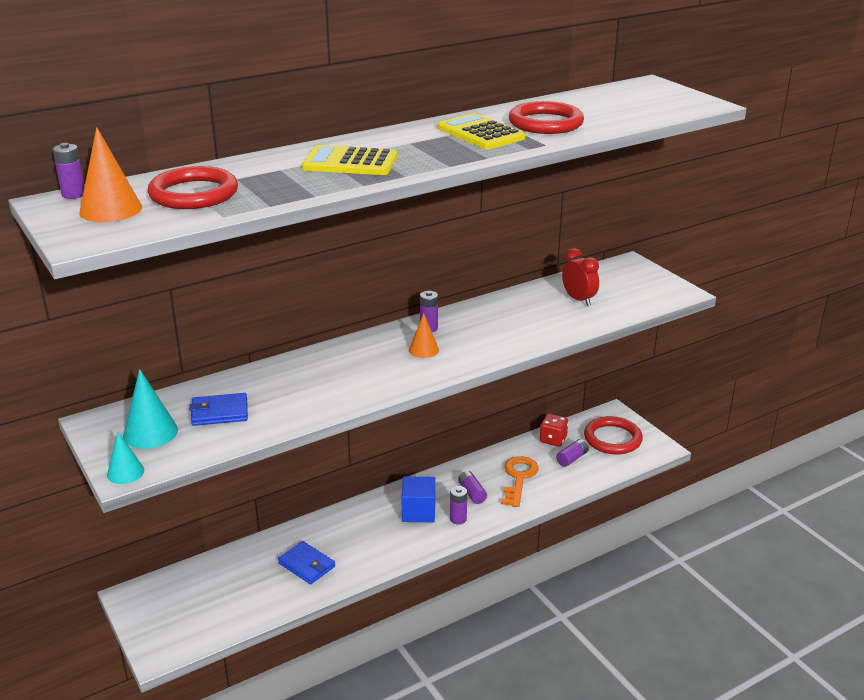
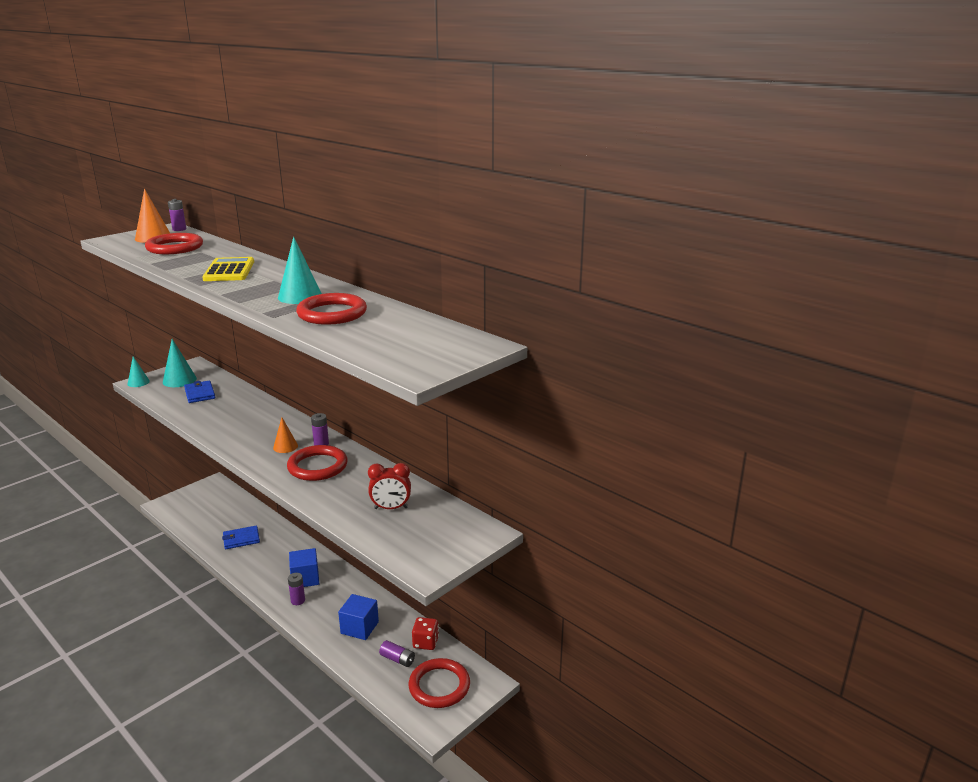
camera: 75 degrees right, 5 degrees down
blue wallet [278,541,335,584] -> blue wallet turned 45 degrees clockwise [222,525,260,549]
yellow calculator [438,113,525,149] -> turquoise cone [278,237,322,304]
purple battery [458,471,487,504] -> none
orange key [501,456,539,507] -> blue cube [338,594,379,640]
red clock [562,248,599,306] -> red clock turned 45 degrees clockwise [368,463,411,509]
none -> red ring [287,445,348,481]

